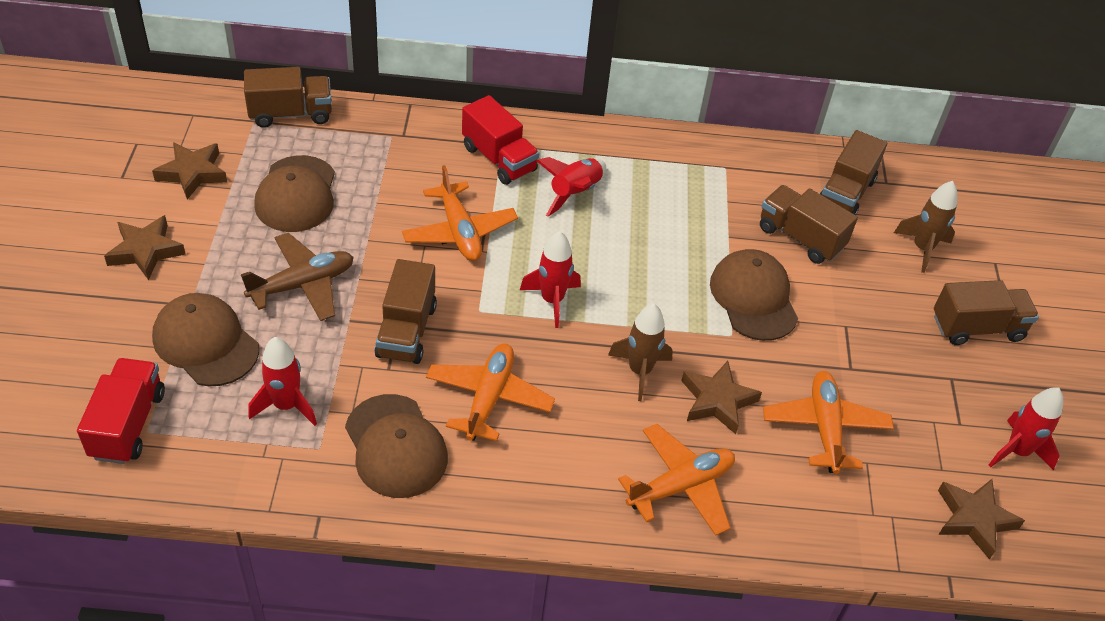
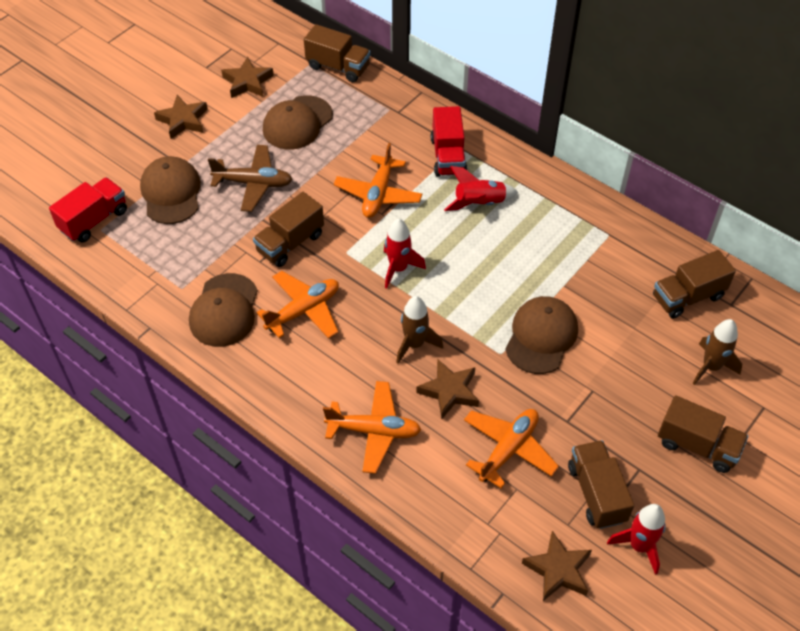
camera: 40 degrees right, 5 degrees up
red rocket [248,337,317,426] -> none
brown truck [760,185,858,264] -> brown truck moved to [568,440,634,529]

